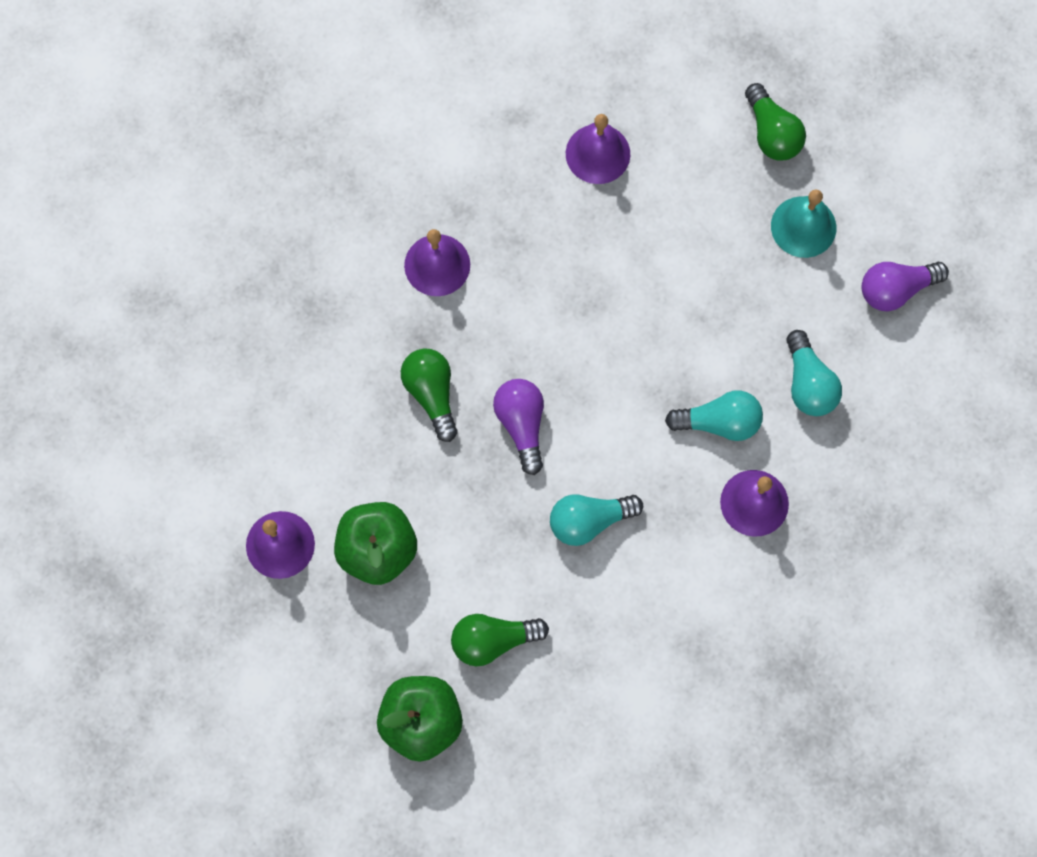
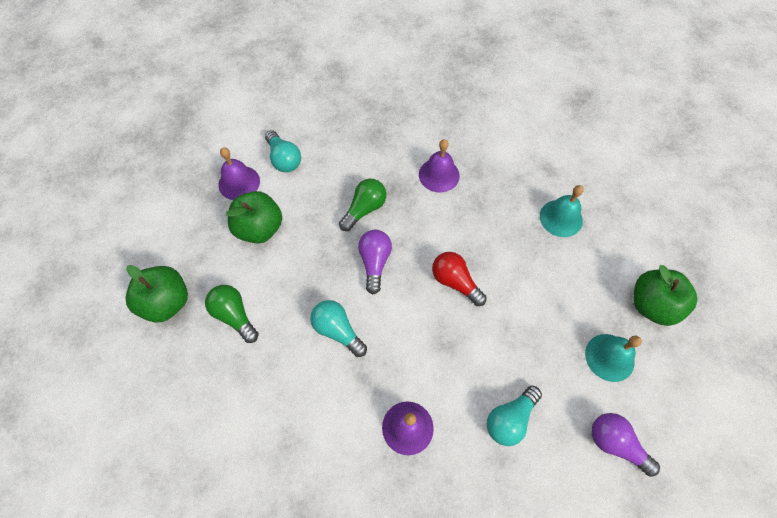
camera: 60 degrees right, 10 degrees down
purple light bulb [493,379,544,475] -> purple light bulb turned 45 degrees counterclockwise [358,230,392,294]
purple bell [566,114,630,184] -> turquoise bell [540,185,584,237]
turquoise light bulb [665,390,763,441] -> turquoise light bulb moved to [265,130,301,172]
green light bulb [745,83,806,161] -> green apple [633,265,697,326]
none -> red light bulb [432,252,487,306]

